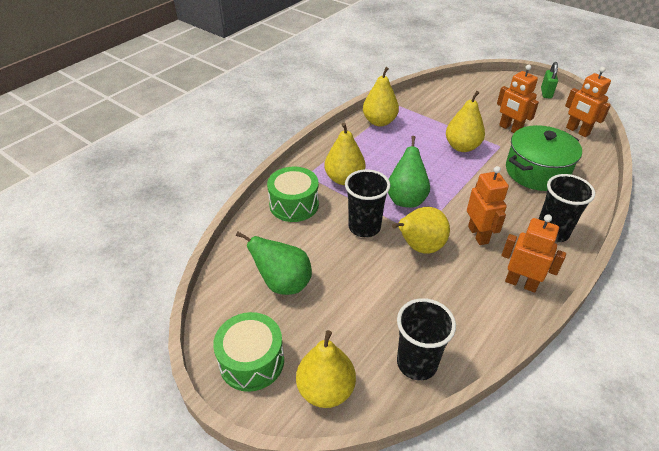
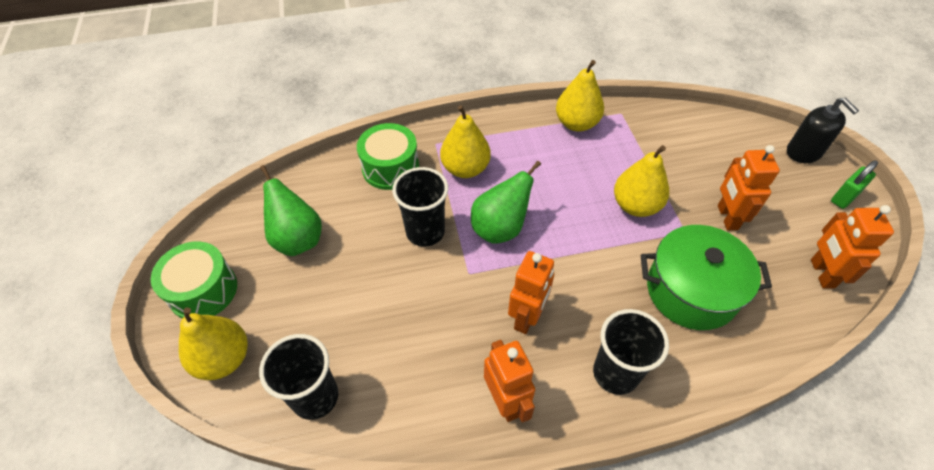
camera: 40 degrees right, 10 degrees up
yellow pear [392,207,450,254] -> none
none -> black soap dispenser [787,98,859,163]

